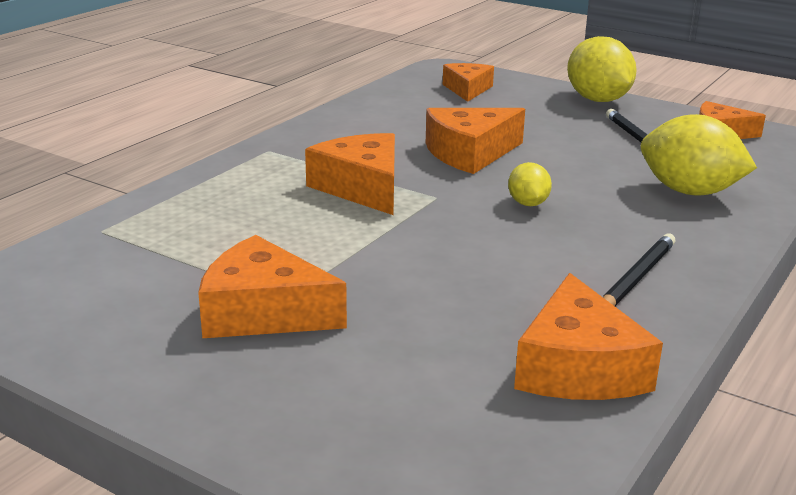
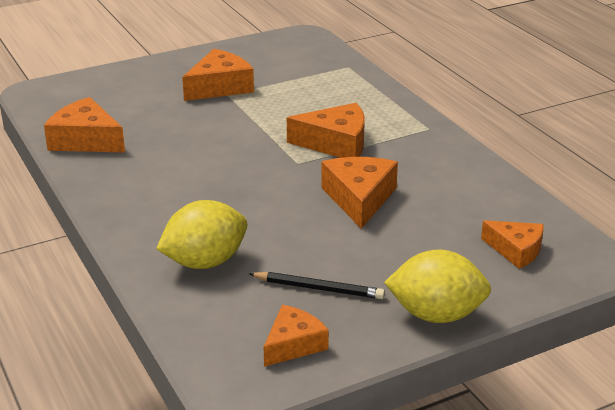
camera: 120 degrees right, 5 degrees up
yellow lemon [508,162,552,206] -> none
black pencil [603,234,675,306] -> none

